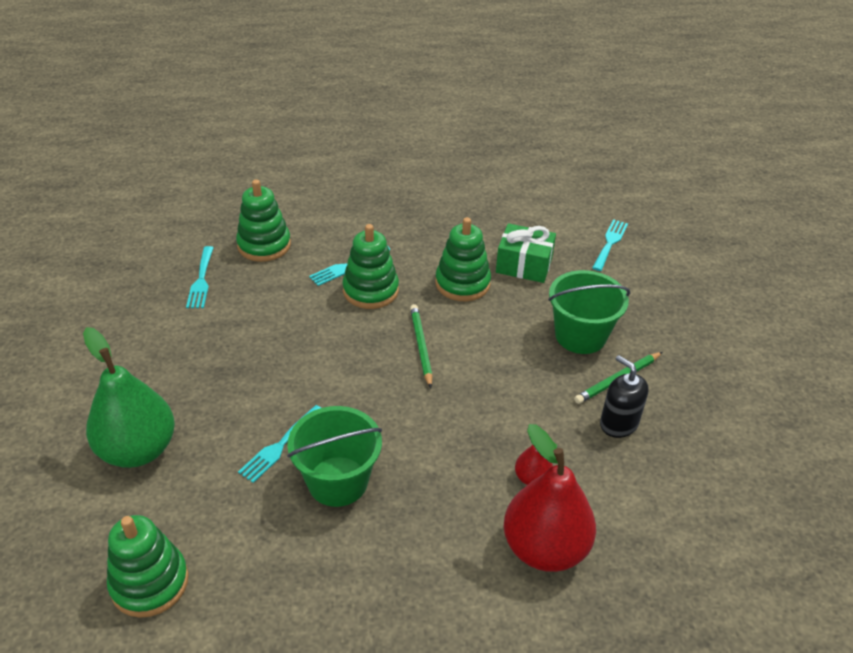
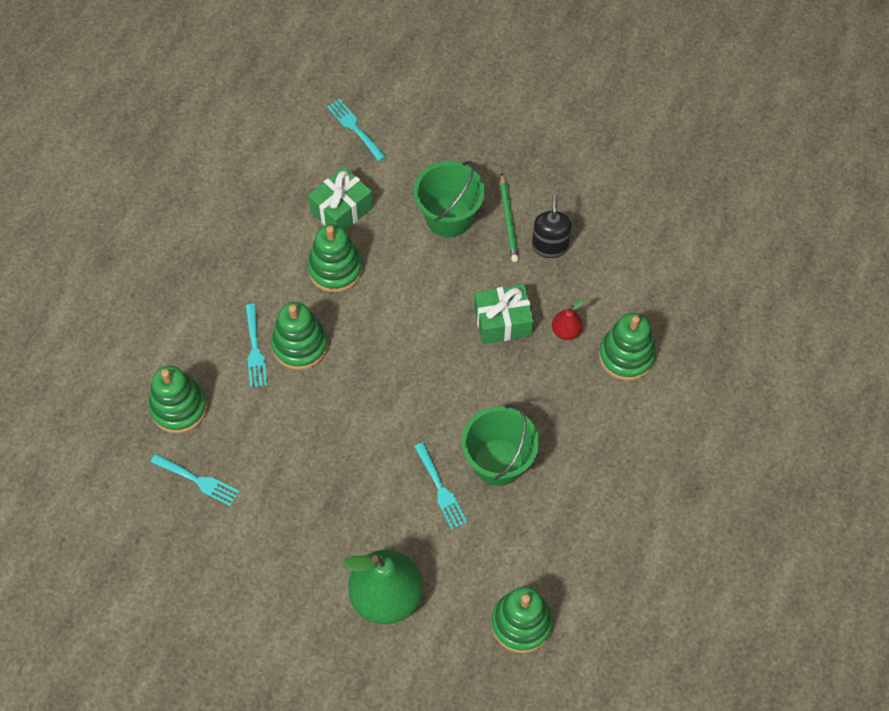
camera: 60 degrees left, 20 degrees up
green pencil [410,304,432,388] -> none
red pear [504,424,596,572] -> green stacking toy [599,313,656,381]
black soap dispenser [600,355,649,438] -> black soap dispenser turned 105 degrees clockwise [532,195,572,258]
none -> green gift [474,284,534,344]

